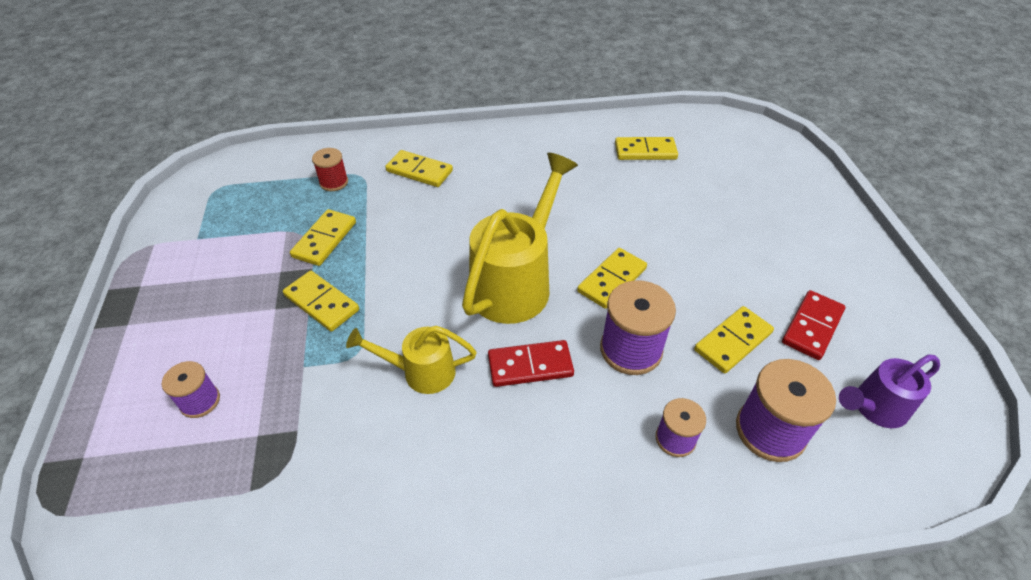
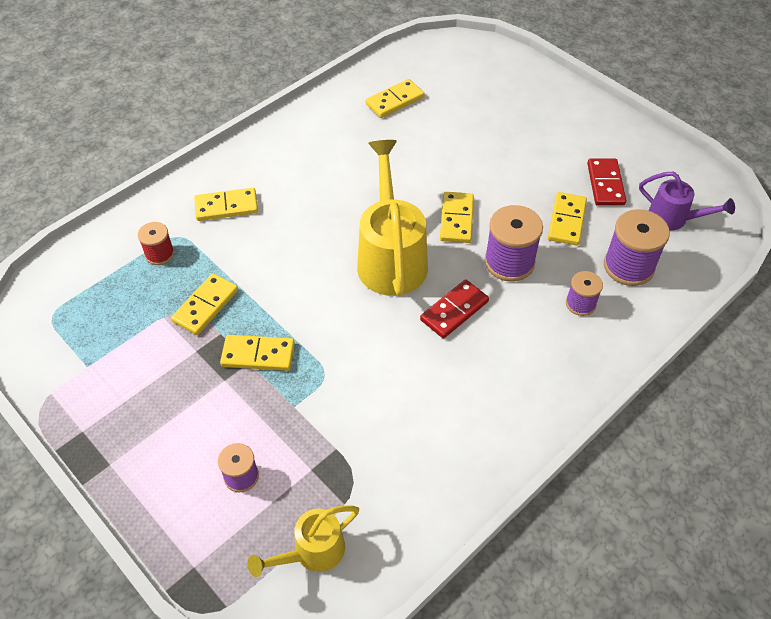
camera: 35 degrees left, 5 degrees up
yellow domino [290,209,356,266] -> yellow domino turned 45 degrees clockwise [171,273,238,335]
yellow watering can [346,326,477,394] -> yellow watering can moved to [248,505,359,577]
purple watering can [839,354,940,428] -> purple watering can turned 90 degrees counterclockwise [639,172,735,230]

